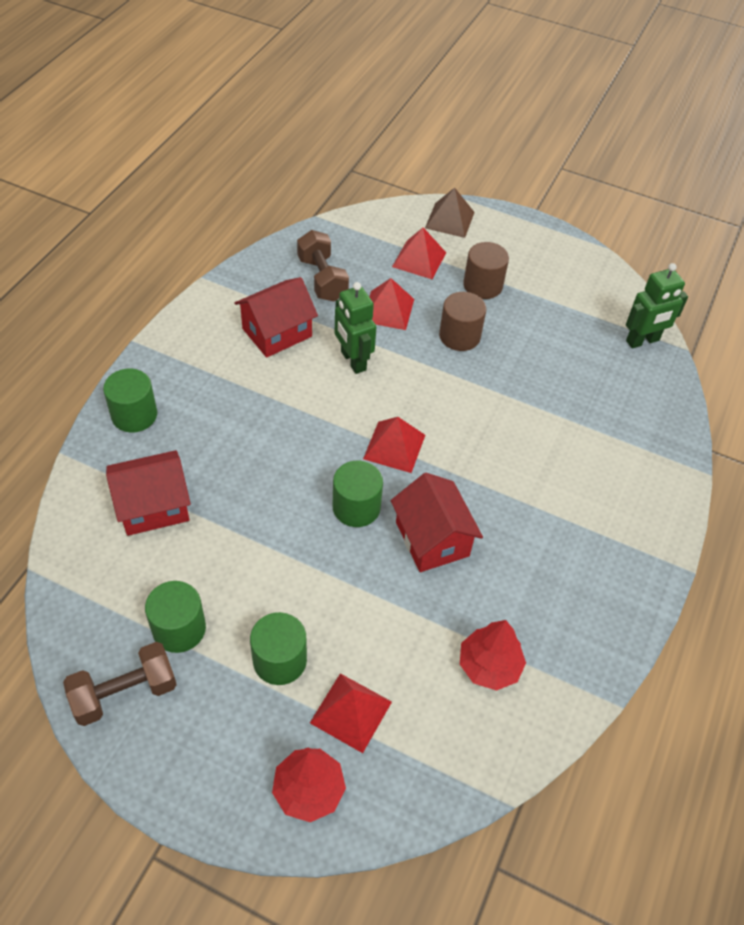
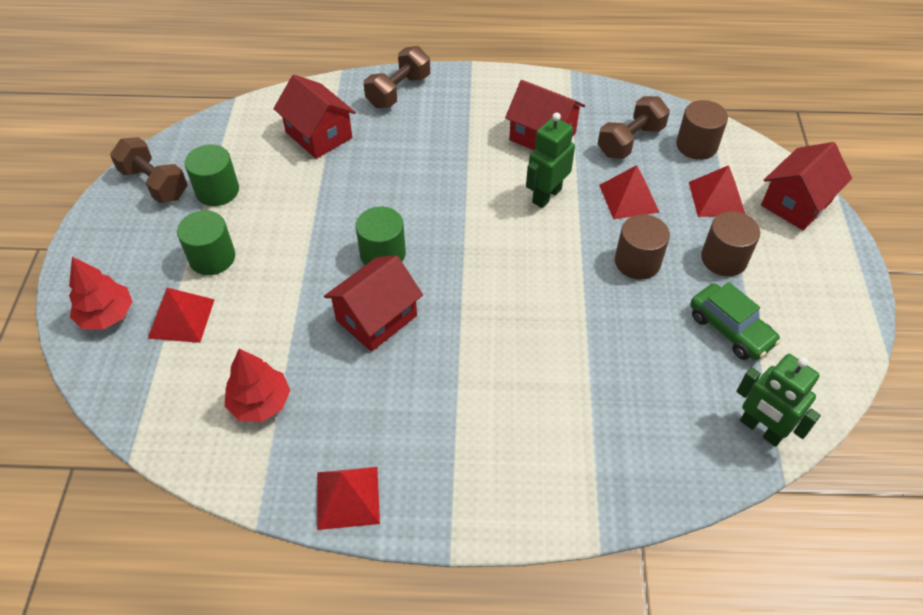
camera: 70 degrees right, 0 degrees up
green cylinder [103,369,157,432] -> brown dumbbell [364,46,430,108]
red pyramid [363,417,425,473] -> red pyramid moved to [317,467,380,530]
brown pyramid [425,188,475,238] -> red house [761,142,852,231]
none -> brown cylinder [676,100,728,160]
none -> green car [690,282,781,360]

